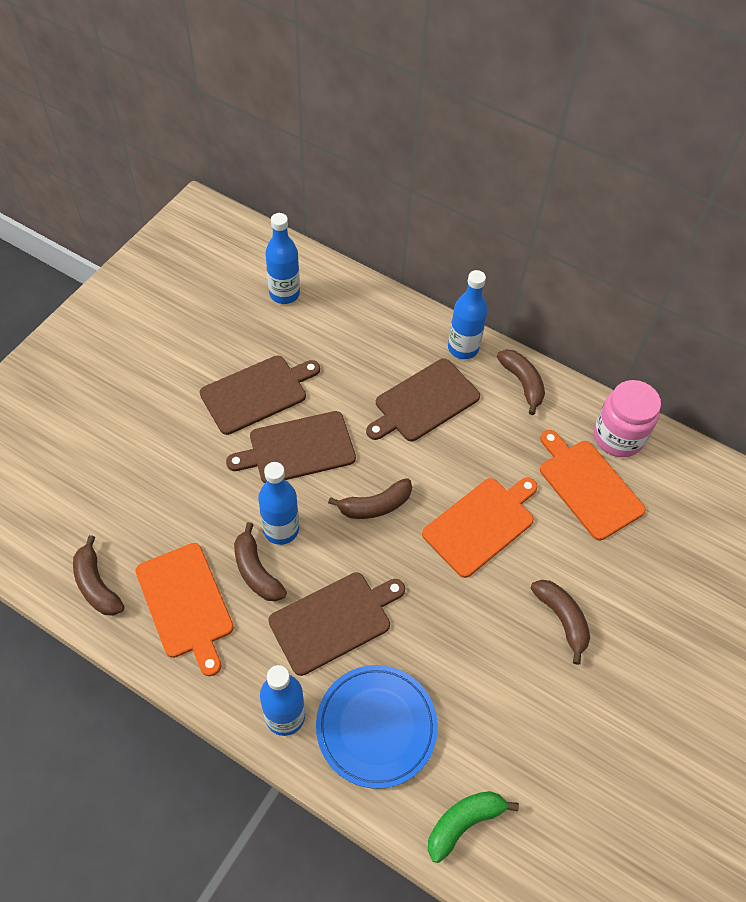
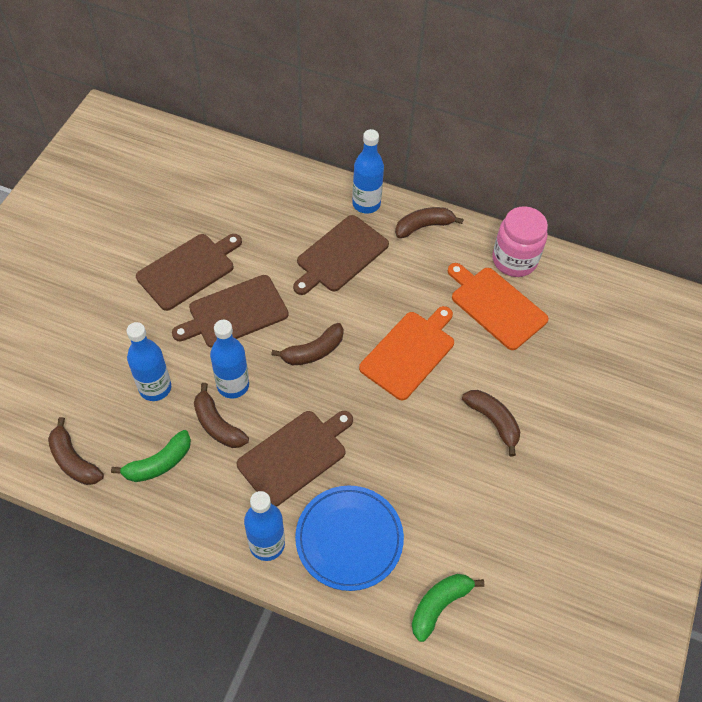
camera: 10 degrees left, 0 degrees up
orange cutting board [135,543,234,676] -> green banana [111,430,191,482]
blue bottle [265,213,300,304] -> blue bottle moved to [127,322,171,401]
brown banana [497,349,545,415] -> brown banana turned 75 degrees counterclockwise [395,207,464,238]

